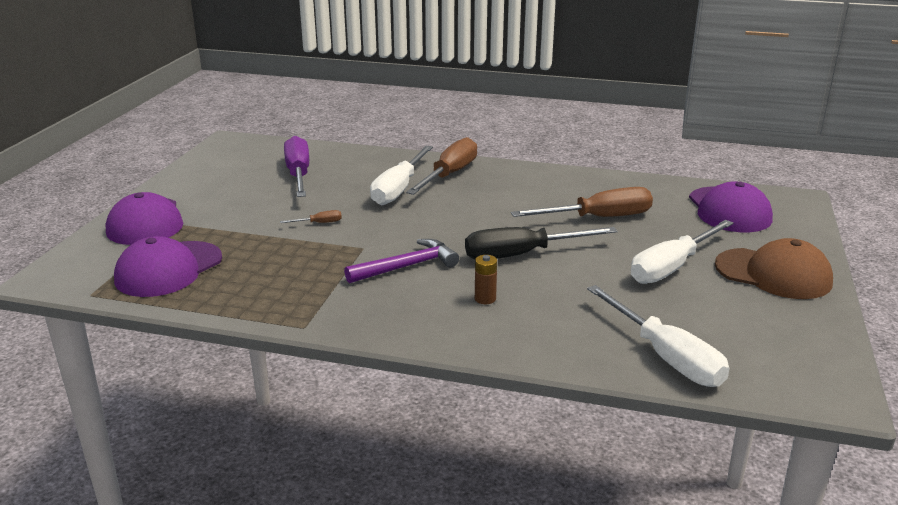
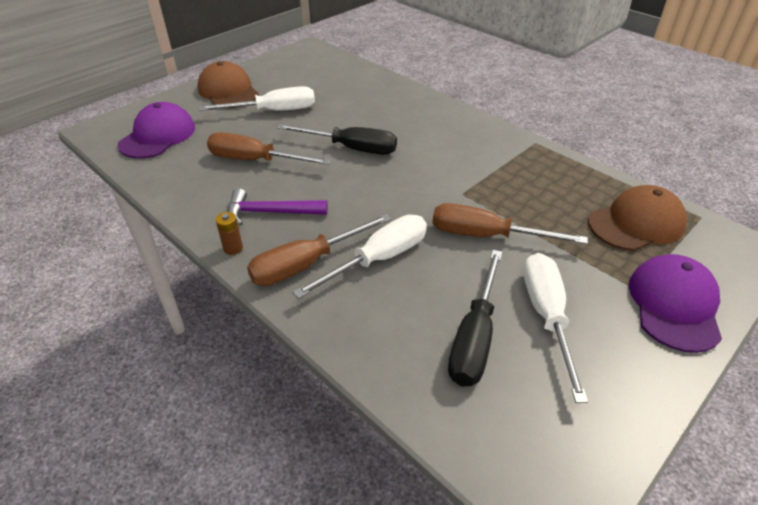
camera: 150 degrees left, 15 degrees up
purple cap [114,236,222,297] -> brown cap [588,185,687,251]
brown screwdriver [280,210,342,223] -> brown screwdriver [432,203,588,244], size x2.42
purple screwdriver [284,136,309,197] -> black screwdriver [448,250,502,386]
purple hammer [344,239,459,283] -> purple hammer moved to [228,188,328,226]
brown battery [475,255,497,304] -> brown battery moved to [216,212,243,255]
white screwdriver [587,285,729,387] -> white screwdriver moved to [524,253,588,403]

